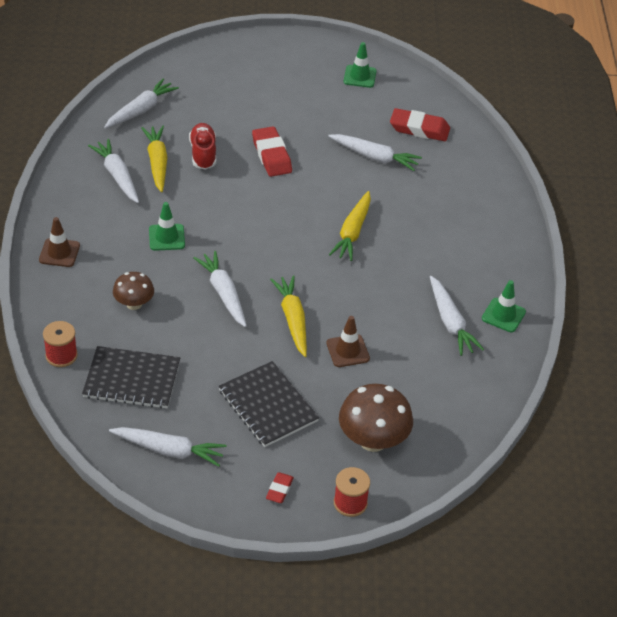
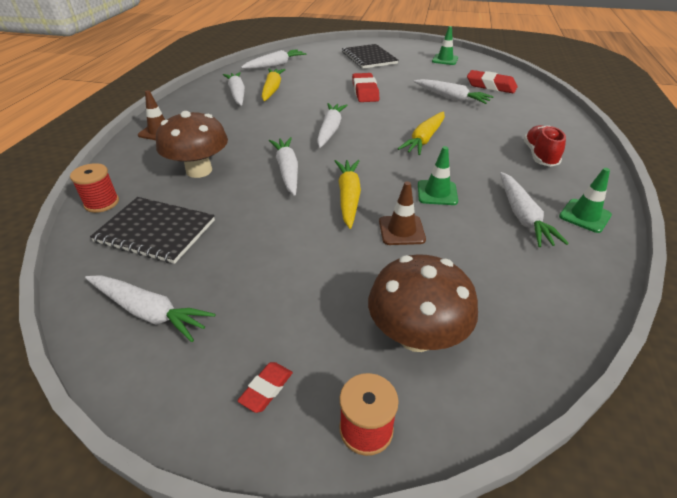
camera: 15 degrees right, 5 degrees down
brown mushroom [113,272,154,310] -> brown mushroom [156,111,228,178], size x1.66
green traffic cone [149,202,185,251] -> green traffic cone moved to [418,146,458,205]
red shoe [189,123,216,170] -> red shoe moved to [523,125,566,167]
black notebook [219,361,319,447] -> black notebook moved to [342,44,399,69]
none -> white carrot [317,103,348,148]

